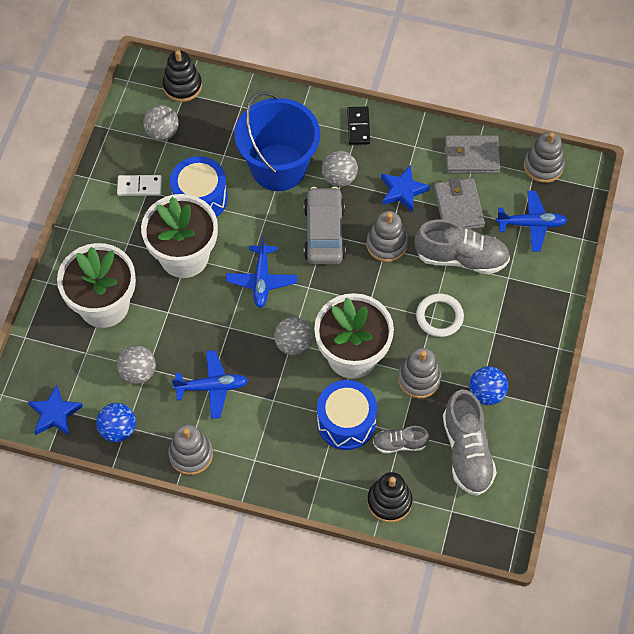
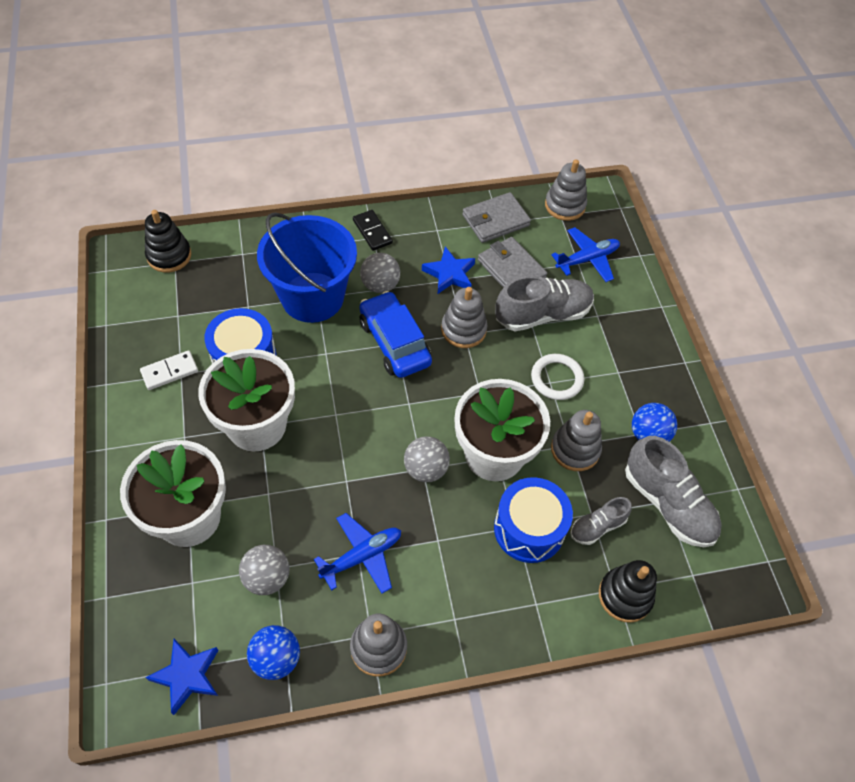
camera: 30 degrees left, 5 degrees down
grey ball [143,105,179,141] -> none
blue plane [226,236,297,308] -> none
grey car [304,187,346,265] -> blue car [359,291,432,378]

